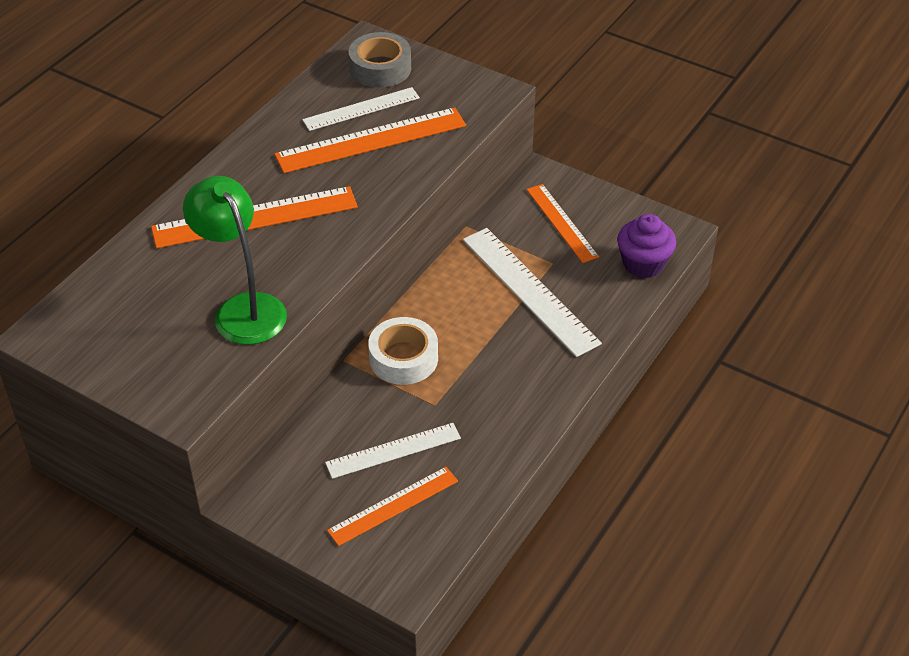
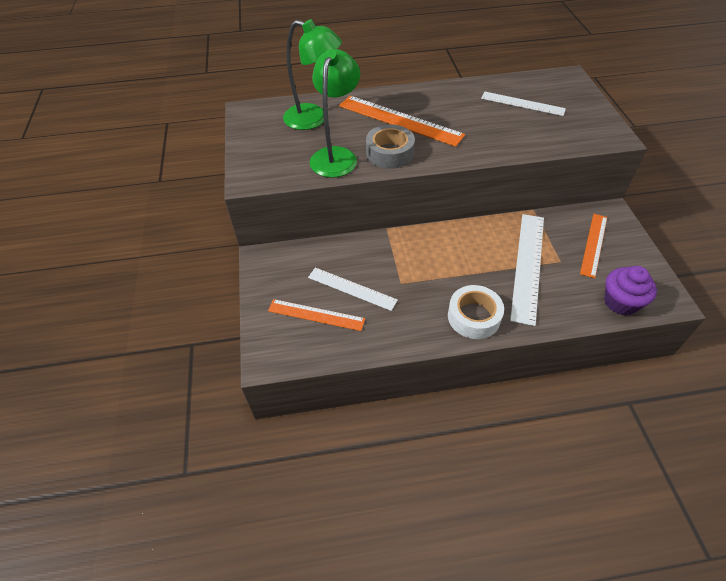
camera: 50 degrees right, 5 degrees up
orange ruler [275,107,466,173] -> none
grey tape [349,32,411,88] -> grey tape moved to [366,124,415,169]
white tape [368,317,438,385] -> white tape moved to [448,285,504,339]
none -> green lamp [283,19,342,130]

